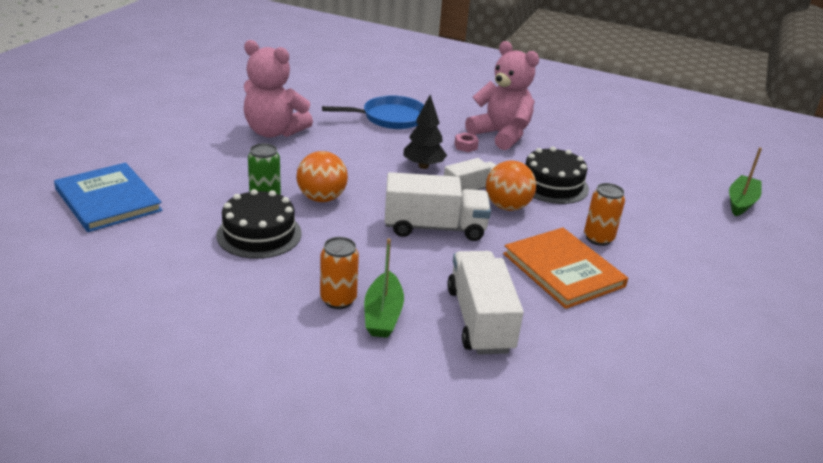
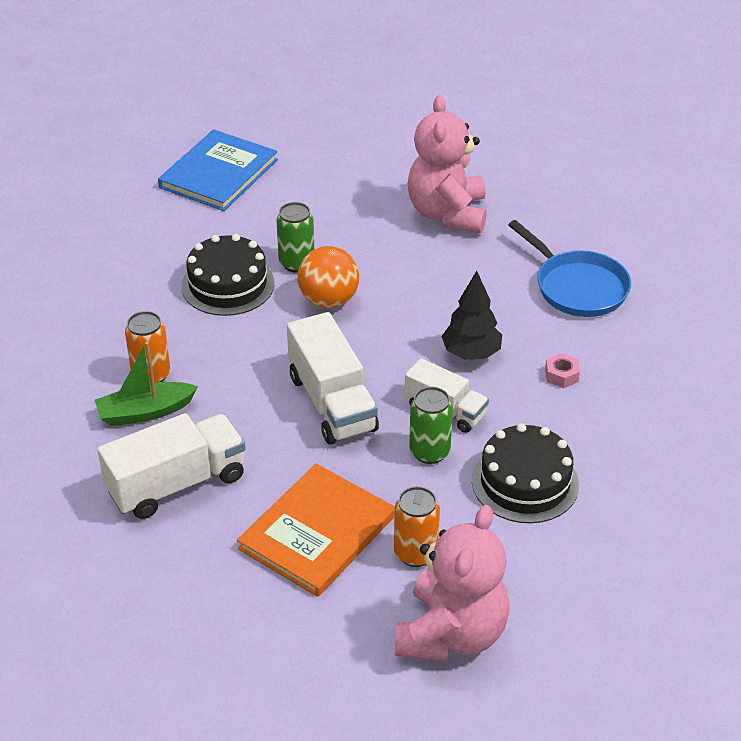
camera: 70 degrees right, 10 degrees up
pink teddy bear [465,41,539,150] -> pink teddy bear moved to [395,505,510,661]
orange ball [486,160,536,211] -> green can [409,387,453,464]
green boat [729,147,762,216] -> none

